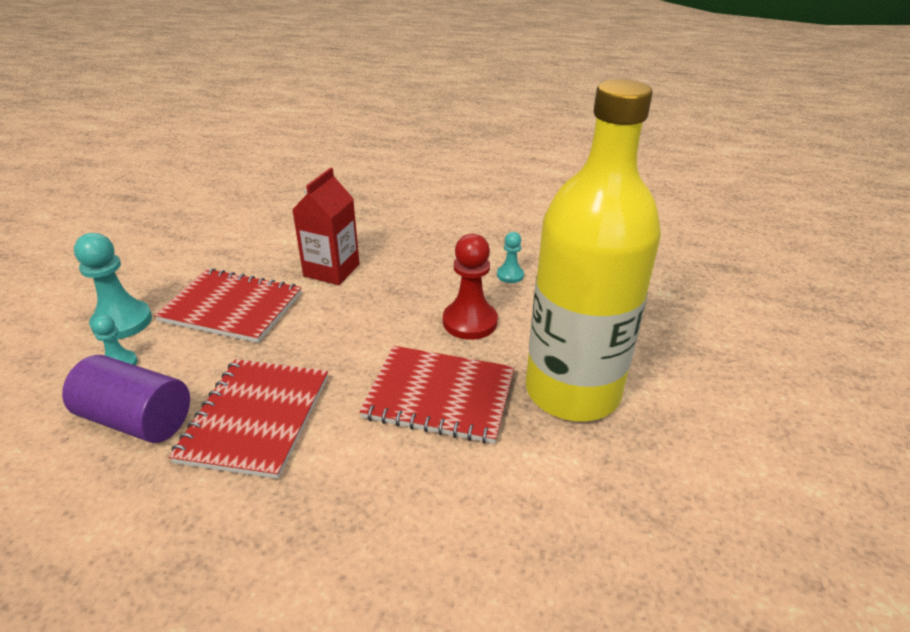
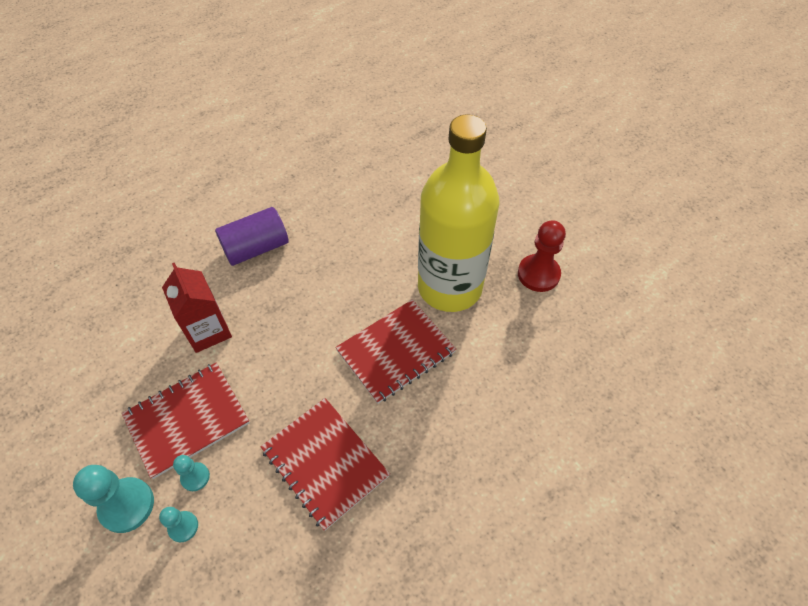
camera: 50 degrees left, 20 degrees up
purple cylinder [62,355,190,443] -> purple cylinder moved to [215,207,289,266]
red pawn [443,234,498,340] -> red pawn moved to [518,220,566,292]
turquoise pawn [497,232,524,283] -> turquoise pawn moved to [173,455,210,491]

